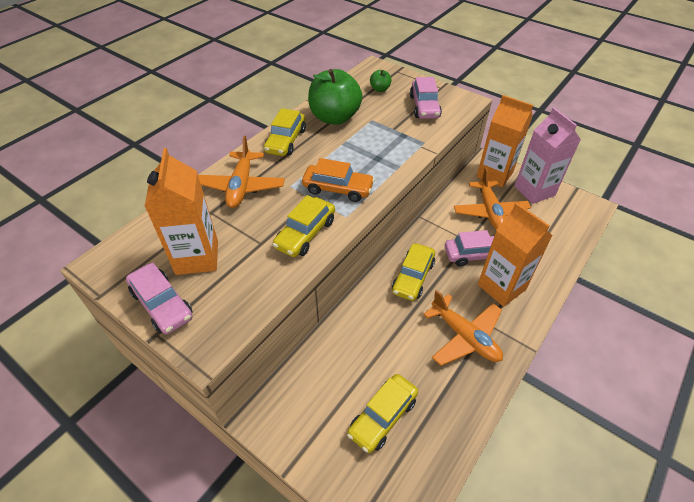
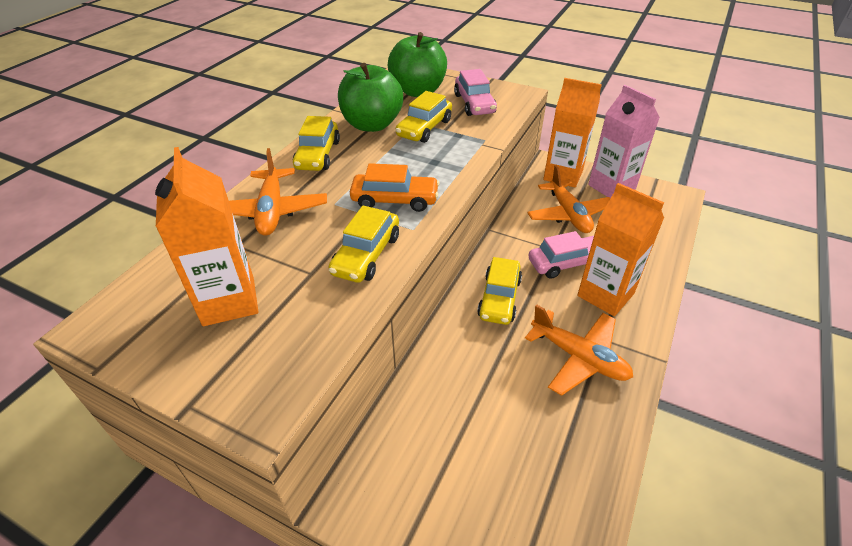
camera: 10 degrees left, 5 degrees down
pink car [126,263,193,334] -> none
yellow car [347,374,418,453] -> yellow car moved to [395,91,452,143]
green apple [370,70,392,92] -> green apple [388,32,447,97], size x2.29

